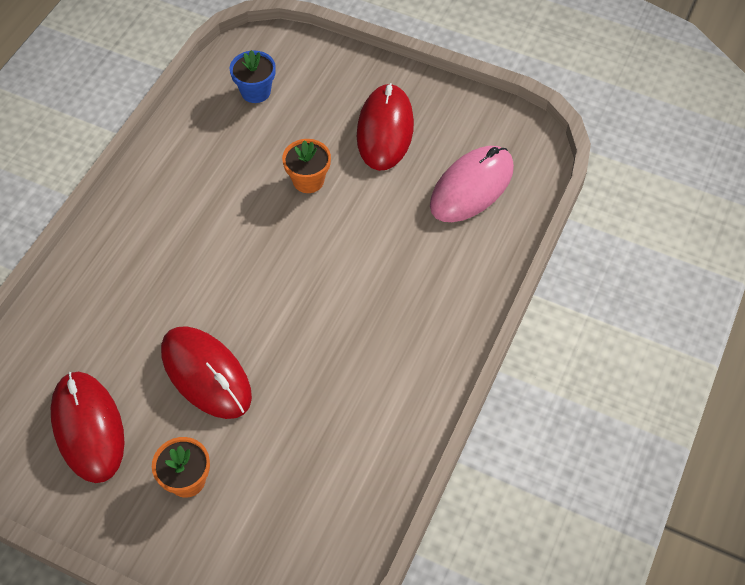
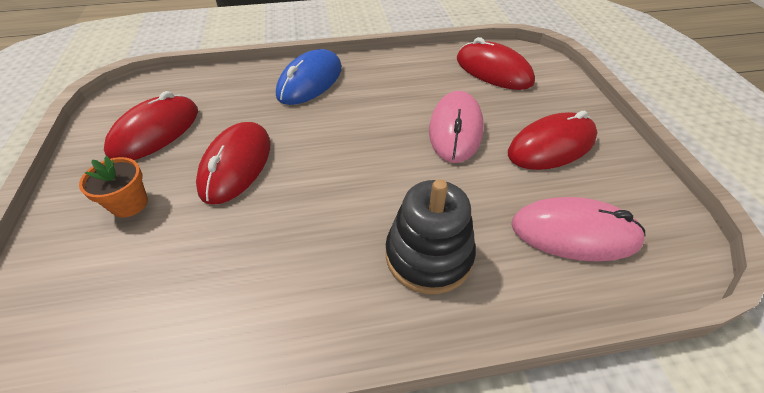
camera: 55 degrees right, 10 degrees down
blue flower pot [230,50,276,103] -> red mouse [457,37,535,90]
orange flower pot [282,139,331,193] -> pink mouse [429,91,484,163]
none -> blue mouse [276,49,342,105]
none -> black stacking toy [386,179,476,294]

